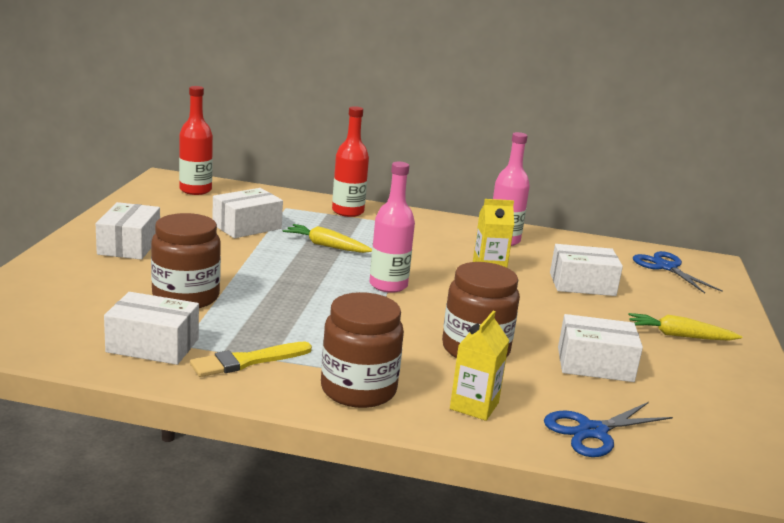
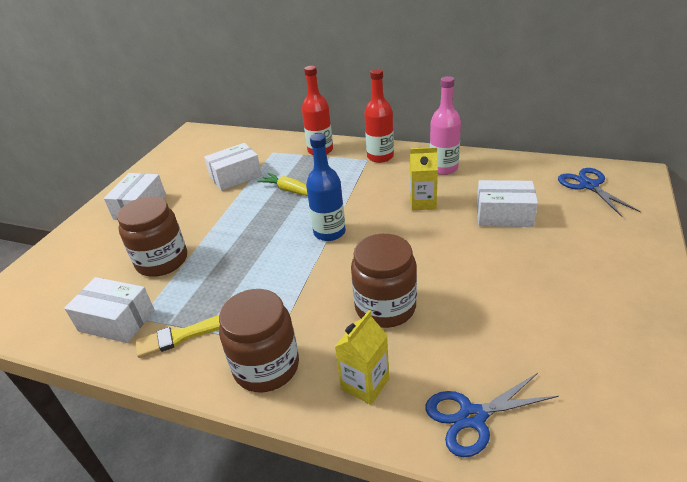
camera: 15 degrees right, 15 degrees up
red bottle [179,86,213,195] -> red bottle moved to [364,69,394,163]
pink bottle [369,162,415,293] -> blue bottle [306,133,346,241]
white box [558,314,643,382] -> none
yellow carrot [628,313,742,341] -> none

